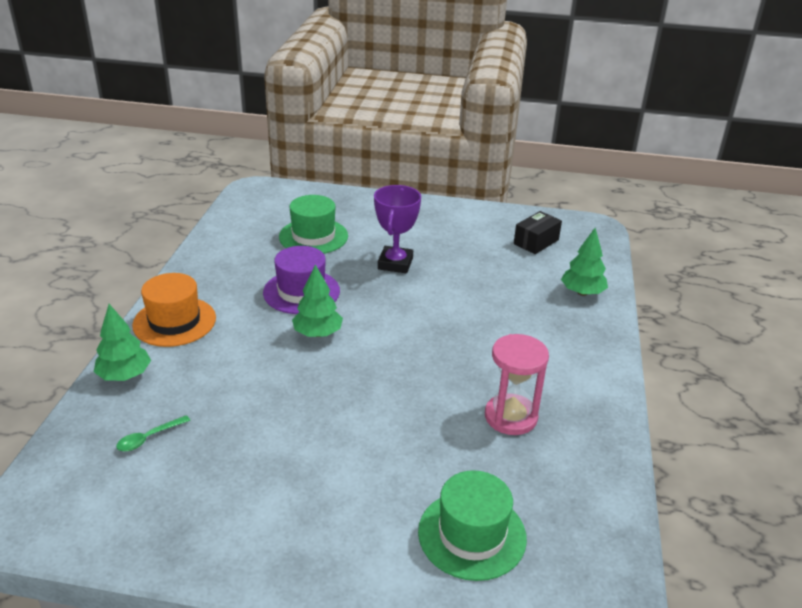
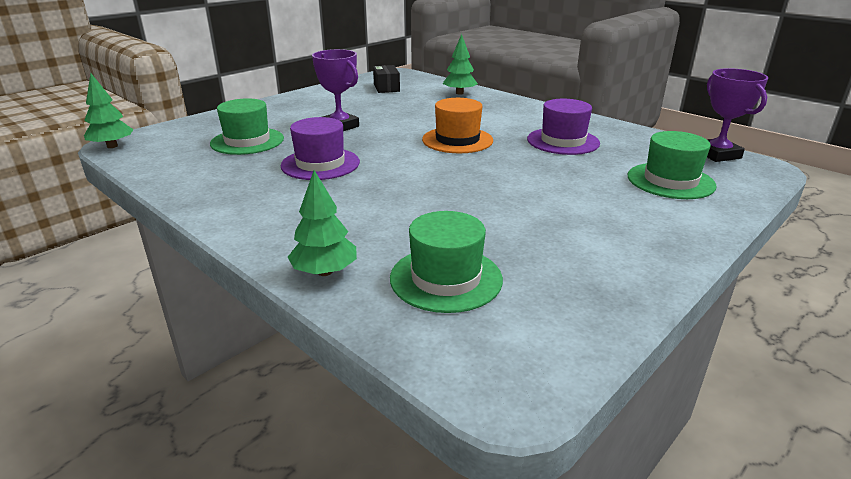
camera: 55 degrees left, 5 degrees down
green spoon [116,415,190,451] -> green hat [390,211,503,313]
orange hat [132,273,216,347] -> orange hat moved to [422,98,493,153]
green tree [292,264,343,337] -> green tree moved to [84,73,134,148]
pink hourglass [485,334,549,435] -> purple hat [527,99,600,155]
none -> purple trophy [707,68,768,162]

